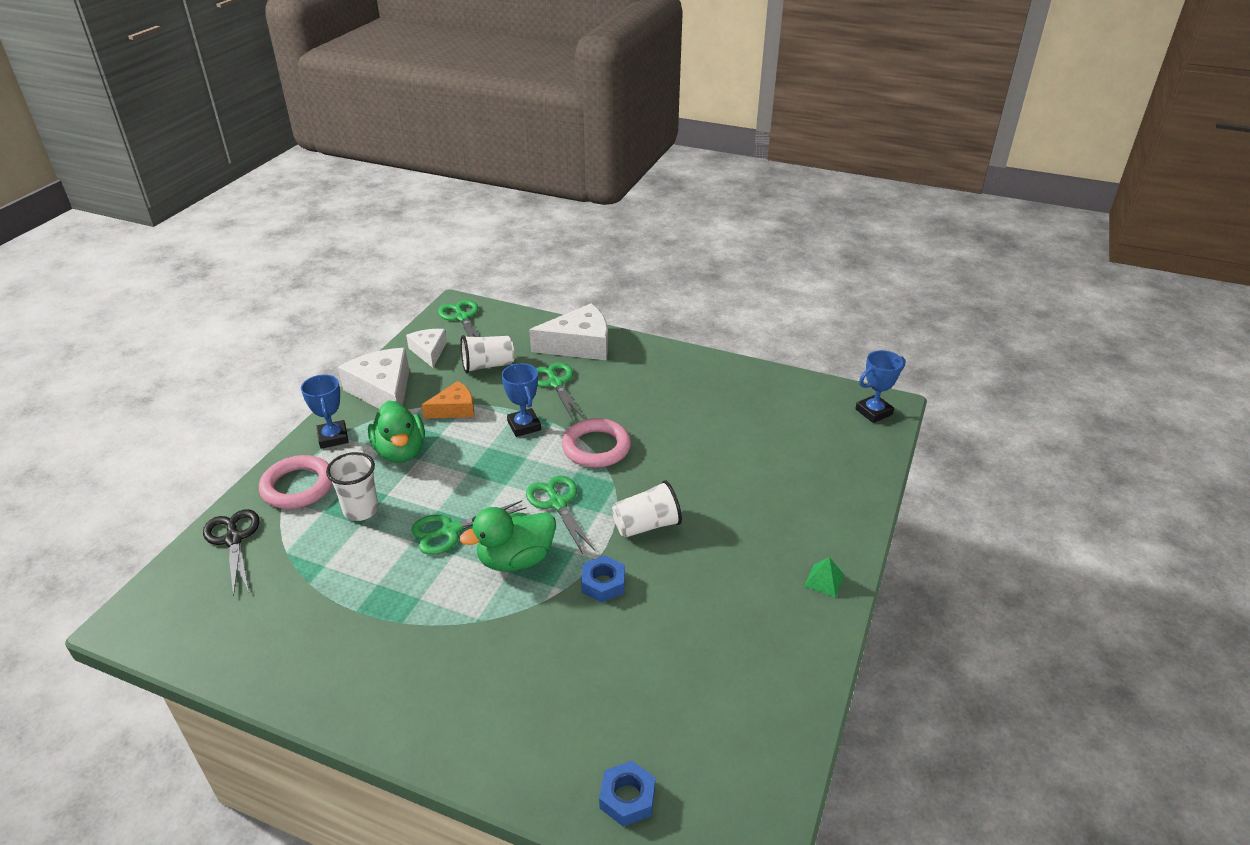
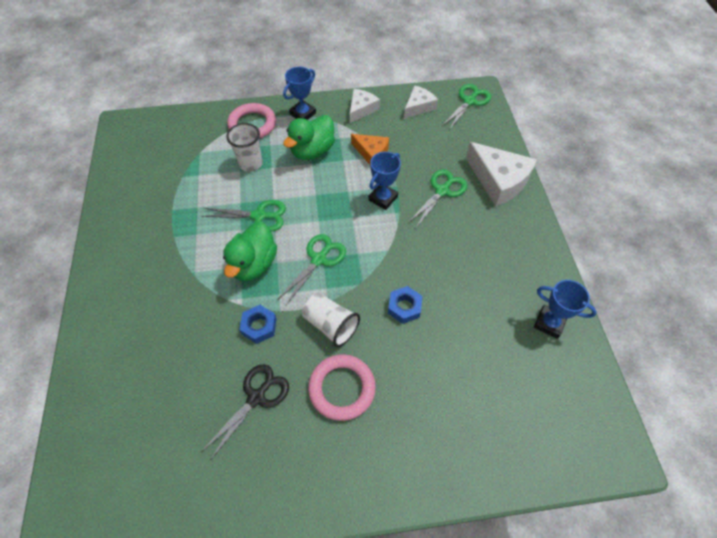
camera: 60 degrees right, 20 degrees up
black scissors [203,509,259,596] -> black scissors moved to [201,364,289,461]
white cheese [338,348,409,409] -> white cheese [350,89,380,123], size x0.59
green scissors [412,500,527,555] -> green scissors turned 150 degrees clockwise [202,200,286,231]
green duck [459,507,556,572] -> green duck turned 105 degrees counterclockwise [223,222,277,281]
white cup [460,335,514,373] -> none
pink ring [562,418,631,468] -> pink ring moved to [308,354,376,421]
blue nut [599,761,656,827] -> blue nut moved to [388,286,422,324]
green pyramid [804,557,845,597] -> none
blue trophy [855,350,905,423] -> blue trophy moved to [534,280,597,339]

